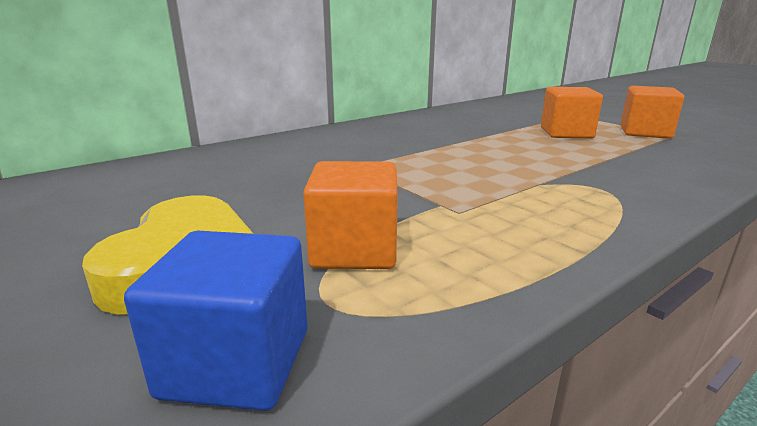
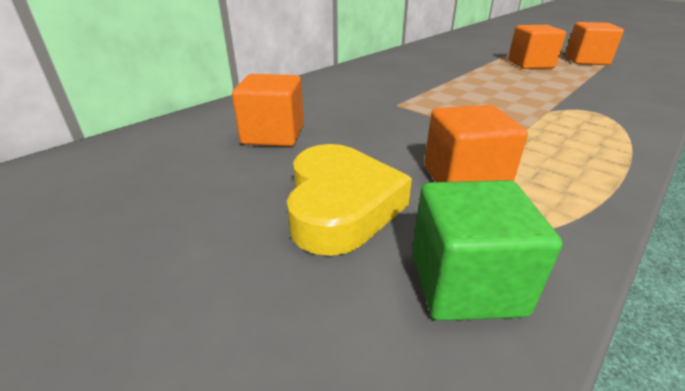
camera: 10 degrees left, 10 degrees up
blue cube [124,231,308,411] -> green cube [412,180,562,321]
none -> orange cube [232,74,304,146]

